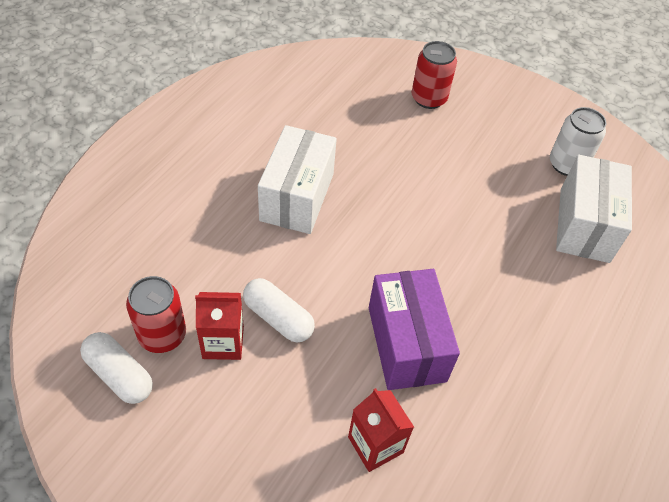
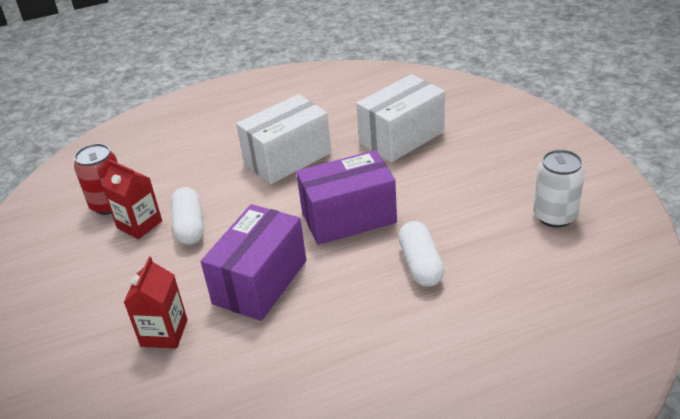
camera: 45 degrees right, 15 degrees down
white capsule [80,332,153,404] -> white capsule moved to [398,221,444,287]
red can [412,41,457,109] -> none
white box [556,155,632,263] -> white box moved to [356,74,445,162]
none -> purple box [296,150,397,245]

